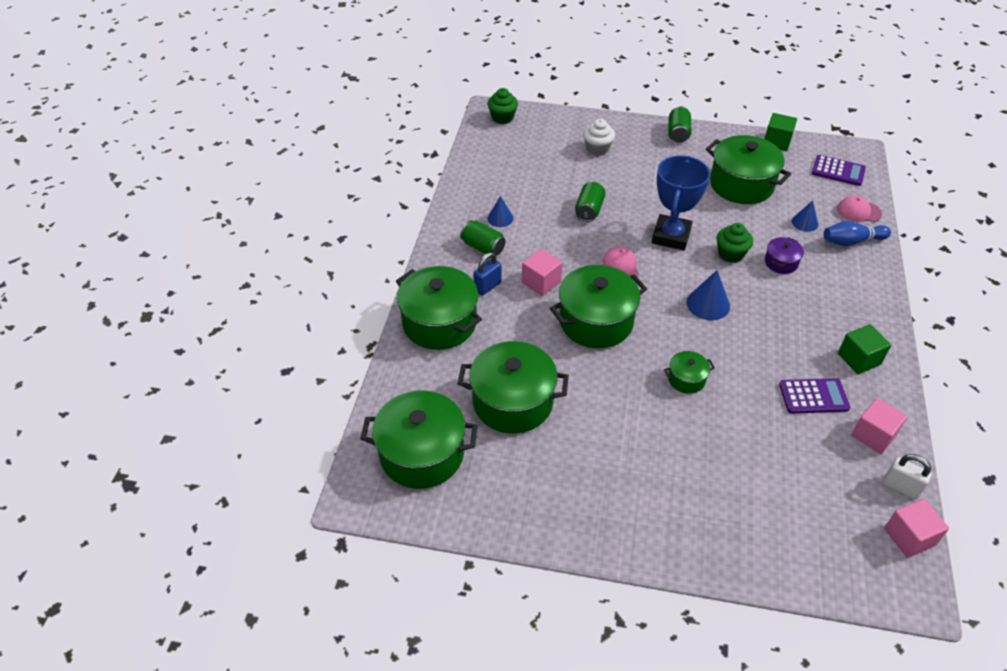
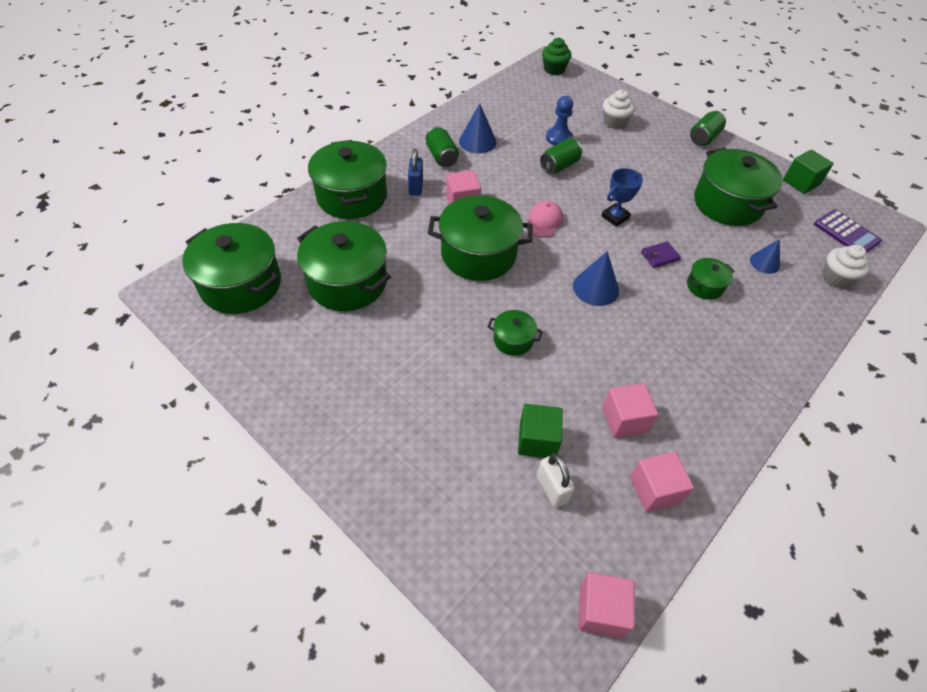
camera: 30 degrees right, 5 degrees up
blue padlock [473,252,502,296] -> blue padlock turned 75 degrees counterclockwise [408,149,423,195]
blue cone [488,196,513,227] -> blue cone [459,104,497,153], size x1.51
blue trophy [652,156,710,250] -> blue trophy [602,168,643,227], size x0.57
green cupcake [717,223,753,263] -> purple wallet [641,241,681,268]
purple pot [765,237,804,274] -> green pot [687,258,734,300]
purple calculator [779,378,850,414] -> pink cube [602,383,658,438]
blue bowling pin [823,221,891,246] -> none
pink cap [837,196,882,222] -> white cupcake [822,245,870,288]
green cube [838,324,891,374] -> green cube moved to [518,404,563,458]
white padlock [883,454,932,499] -> white padlock moved to [537,453,575,508]
none -> blue pawn [546,96,573,145]

